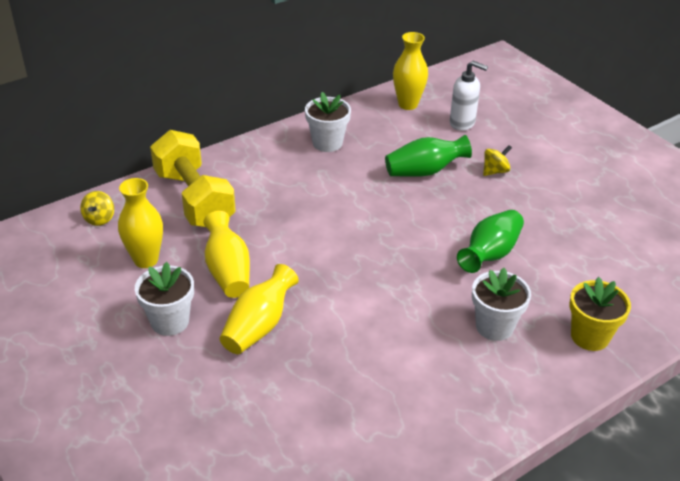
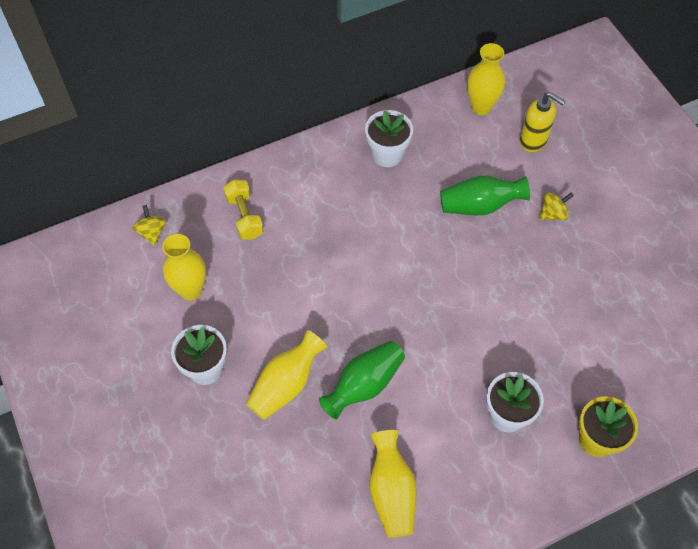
camera: 10 degrees right, 20 degrees up
yellow spinning top [80,191,114,226] -> yellow spinning top turned 150 degrees clockwise [133,205,166,246]
yellow dumbbell [150,130,236,227] -> yellow dumbbell [223,180,264,240], size x0.53
yellow vase [203,211,250,298] -> yellow vase moved to [370,430,417,538]
white soap dispenser [450,61,488,131] -> yellow soap dispenser [520,92,566,152]
green vase [457,210,524,273] -> green vase moved to [319,341,405,419]

